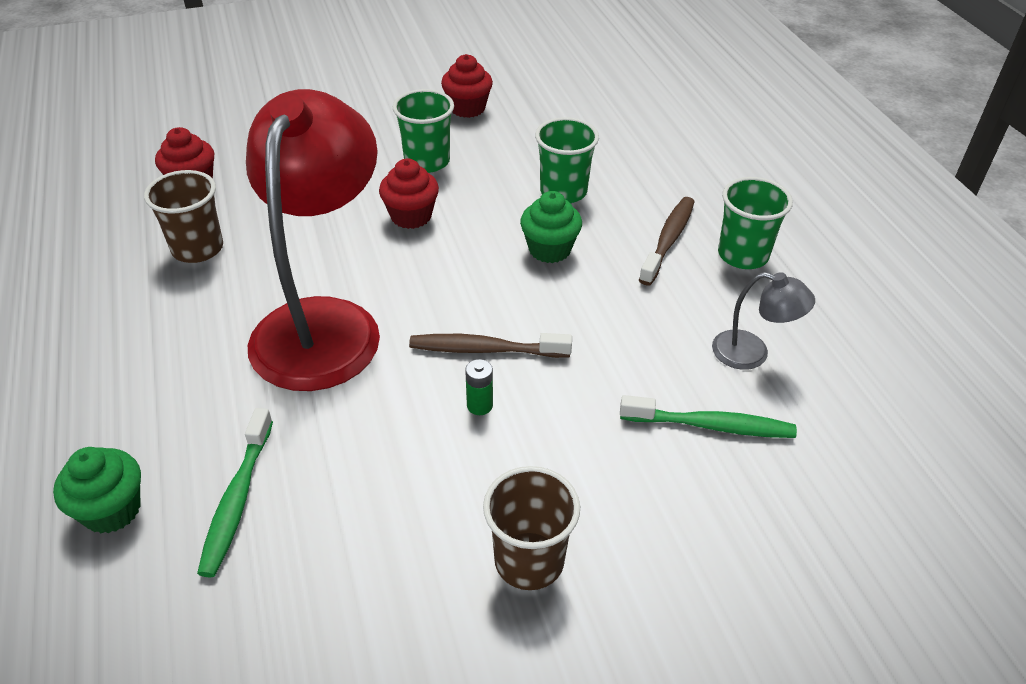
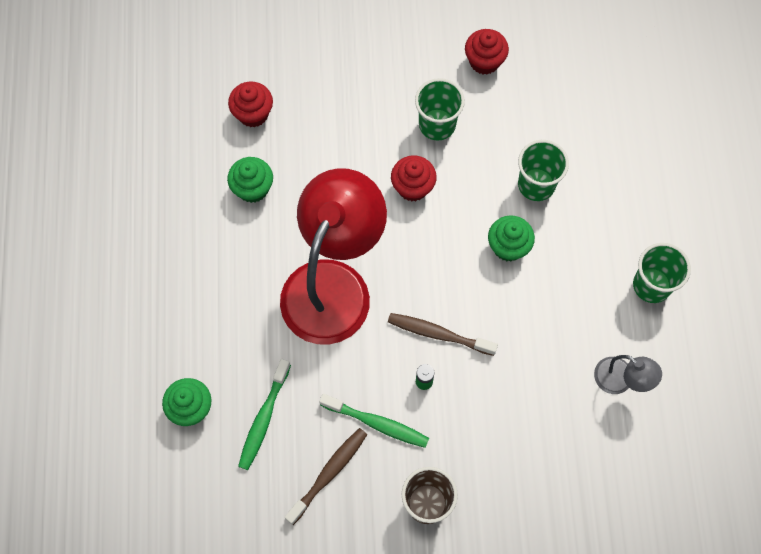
camera: 15 degrees right, 25 degrees up
brown cup [144,170,223,263] -> green cupcake [227,157,273,203]
green toothbrush [620,395,797,438] -> green toothbrush moved to [319,394,429,448]
brown toothbrush [639,197,695,286] -> brown toothbrush moved to [285,428,367,525]

